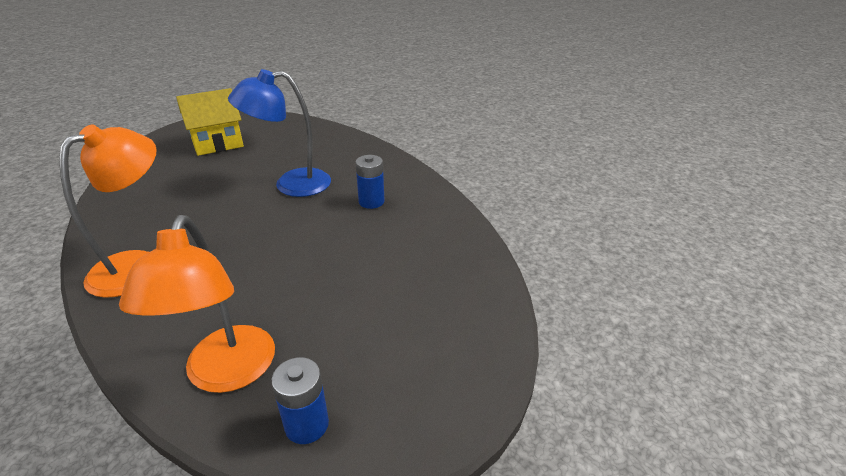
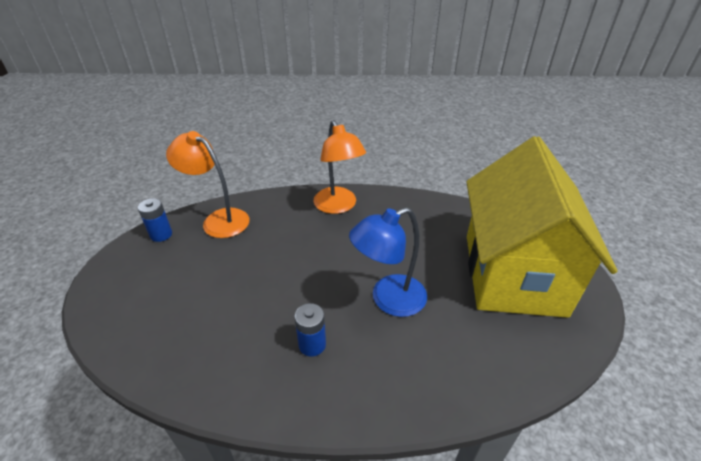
camera: 125 degrees right, 5 degrees up
yellow house [176,88,244,156] -> yellow house [466,136,618,318], size x2.12
blue lamp [228,69,331,197] -> blue lamp turned 135 degrees counterclockwise [349,207,427,317]

